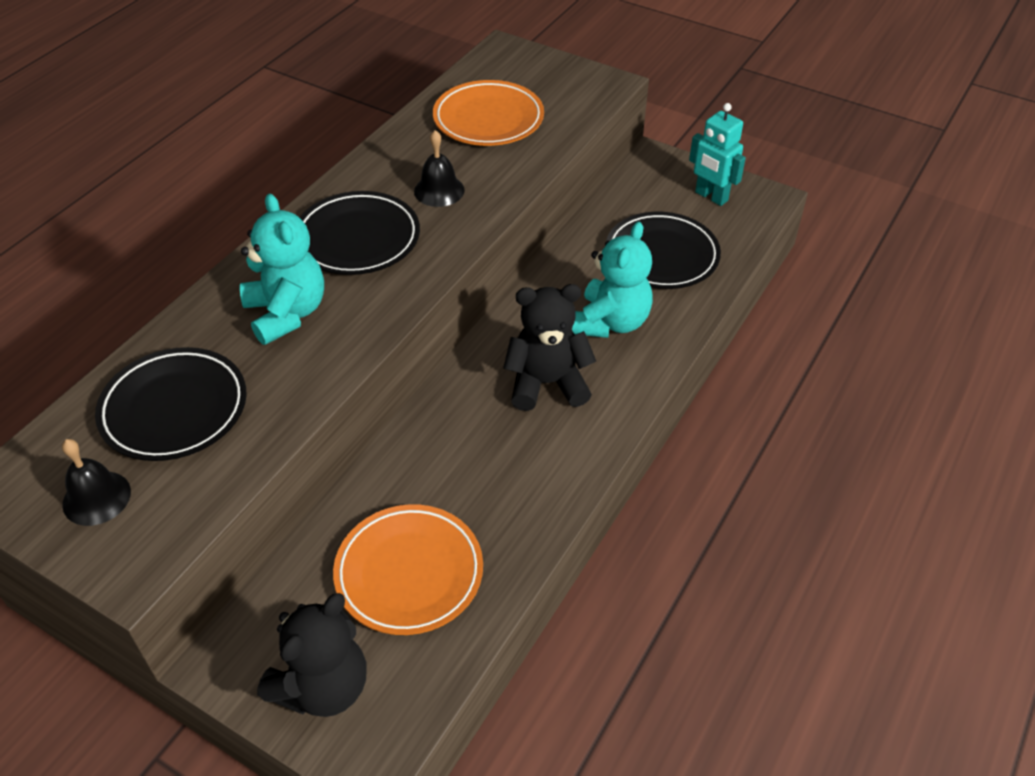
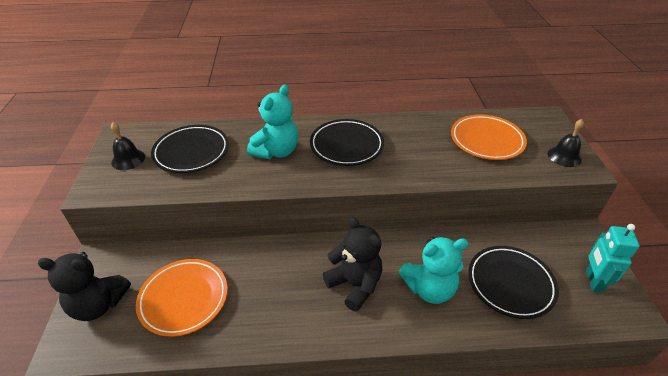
camera: 55 degrees right, 5 degrees down
black bell [414,130,465,207] -> black bell moved to [548,119,584,167]

